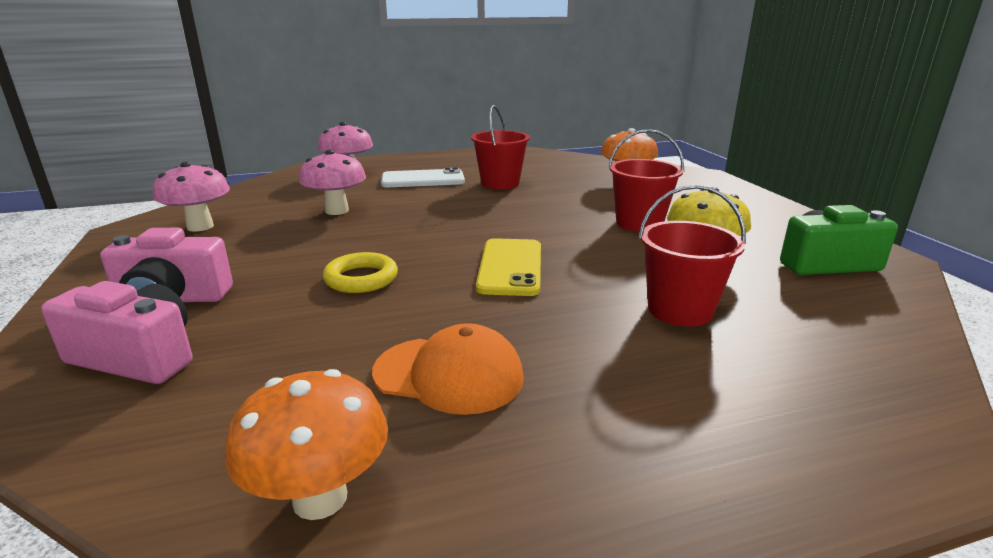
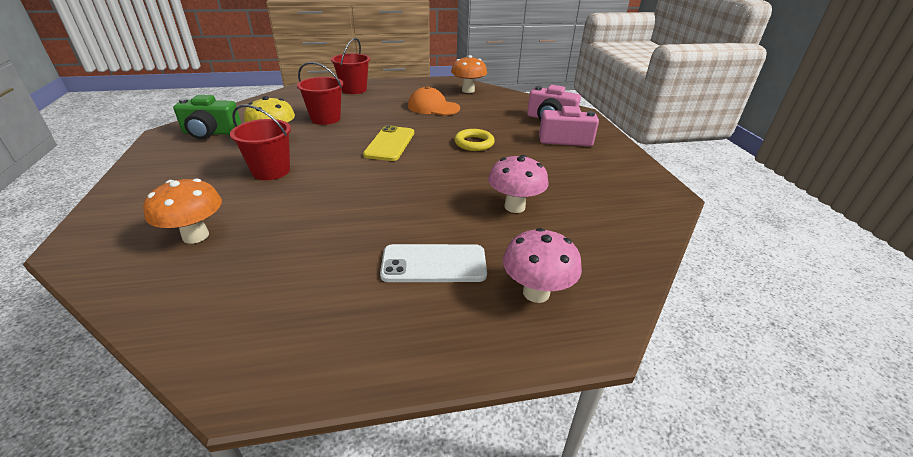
camera: 175 degrees left, 10 degrees up
pink mushroom [153,162,230,232] -> none
red bucket [471,105,530,189] -> red bucket moved to [331,38,370,94]

